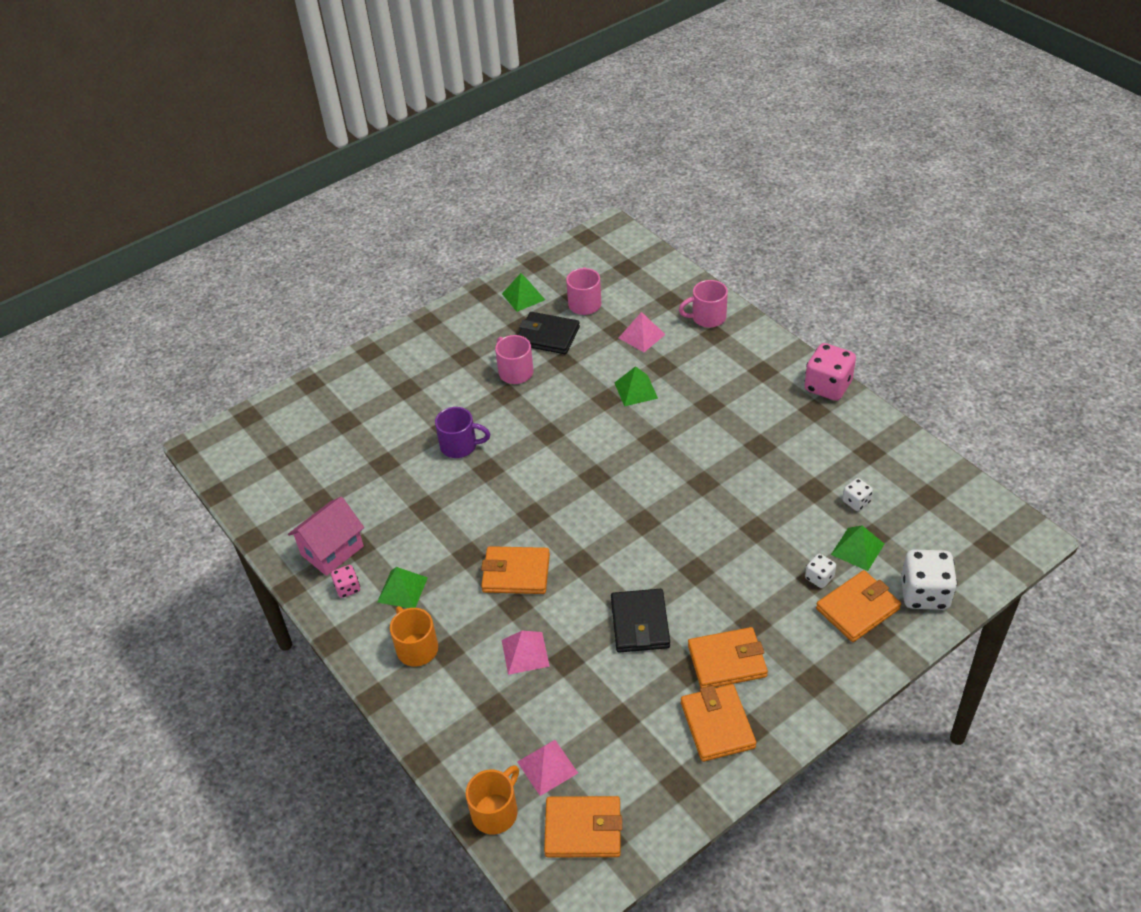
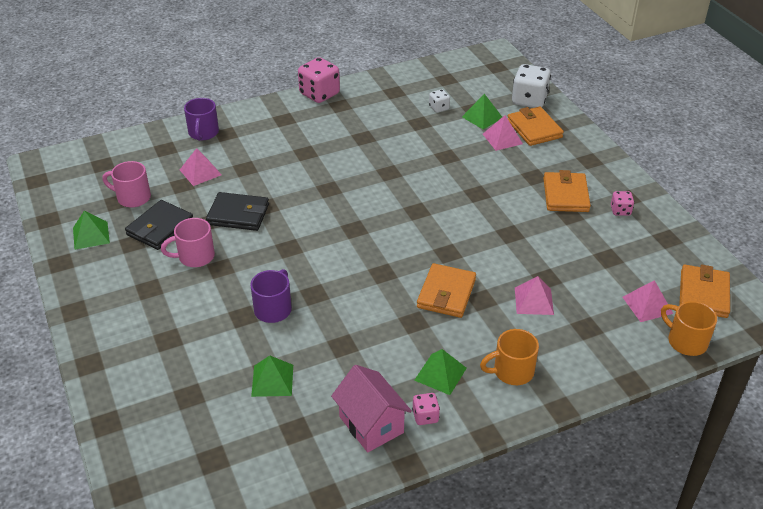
camera: 80 degrees left, 5 degrees down
black wallet [611,589,670,653] -> black wallet moved to [206,192,269,231]
green pyramid [615,366,658,406] -> green pyramid moved to [251,355,293,397]
pink mug [679,280,728,328] -> purple mug [184,98,219,141]
orange wallet [681,684,756,762] -> pink dice [611,191,634,216]
white dice [805,554,836,588] -> pink pyramid [483,115,523,151]

